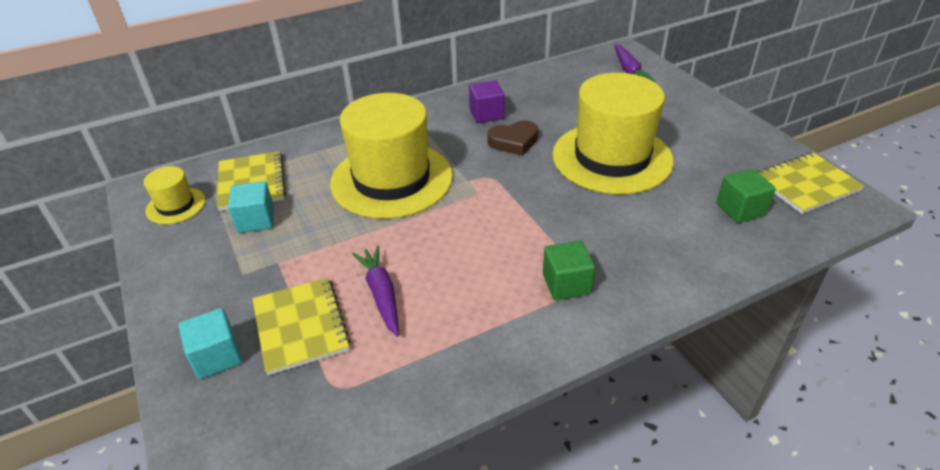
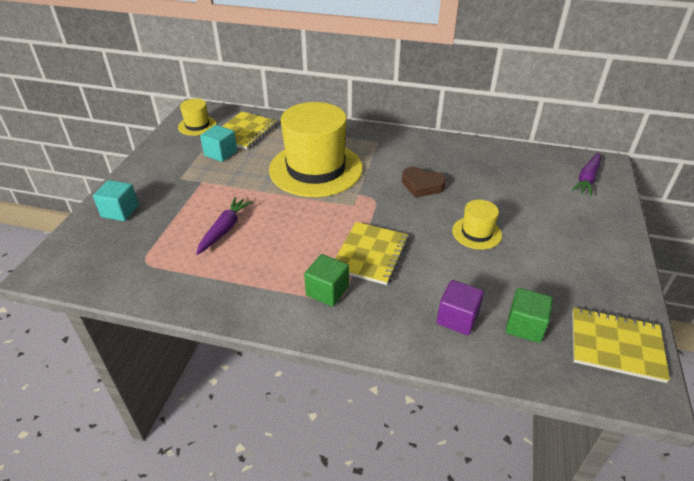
camera: 40 degrees right, 0 degrees up
yellow notebook [253,277,351,375] -> yellow notebook moved to [335,222,409,285]
purple cube [469,80,505,123] -> purple cube moved to [437,280,484,335]
yellow hat [552,73,674,194] -> yellow hat [452,200,502,250], size x0.45

